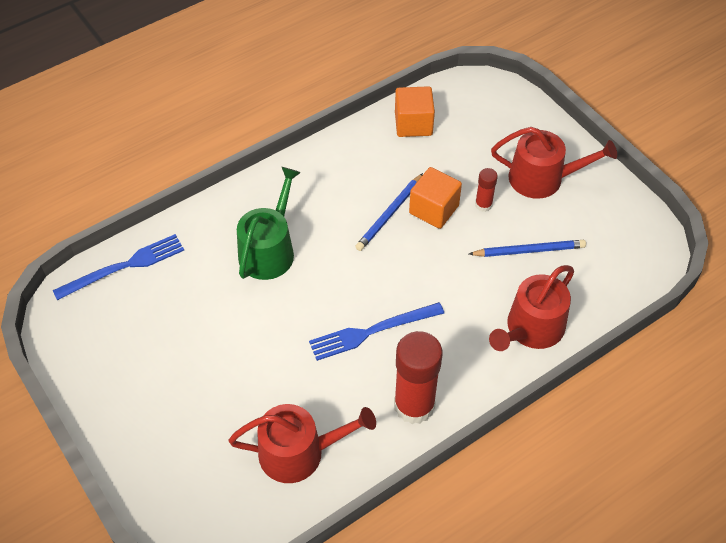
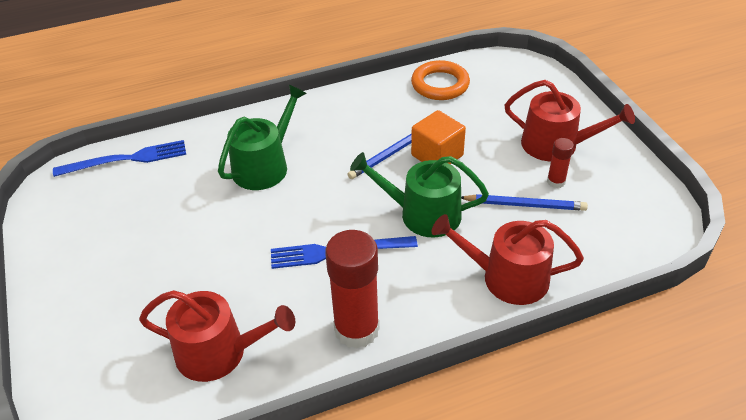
camera: 15 degrees right, 10 degrees down
orange cube [395,86,435,137] -> orange ring [411,60,470,100]
red glue stick [475,168,498,212] -> red glue stick moved to [547,138,574,188]
red watering can [489,265,574,351] -> red watering can turned 45 degrees clockwise [432,214,584,305]
none -> green watering can [350,152,489,237]

